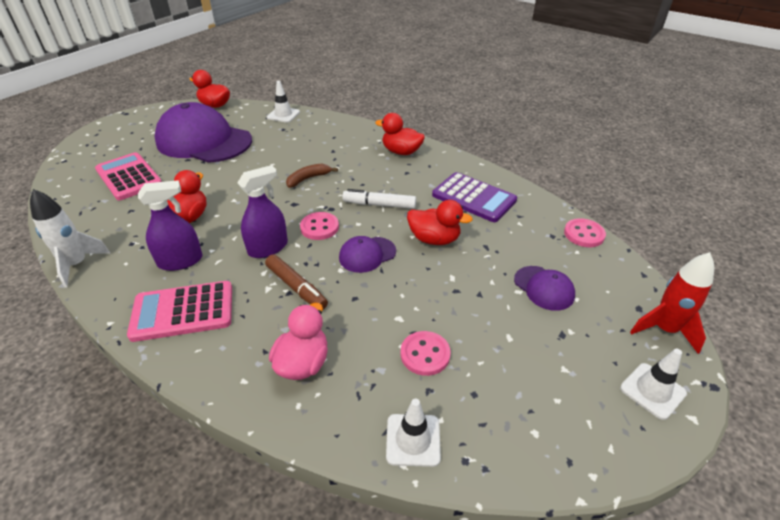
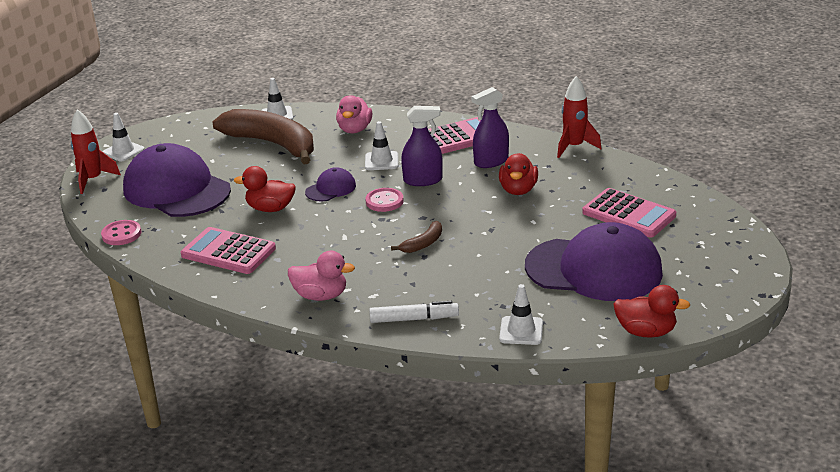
camera: 170 degrees right, 10 degrees down
white rocket [30,189,111,288] -> red rocket [557,76,602,158]
purple spray bottle [237,165,288,258] -> purple spray bottle turned 135 degrees counterclockwise [401,106,443,186]
brown marker [265,254,328,310] -> white traffic cone [365,121,398,170]
white marker [342,189,416,209] -> white marker moved to [369,301,459,323]
red duck [375,113,425,155] -> pink duck [288,251,355,301]
pink button [401,331,451,376] -> brown banana [212,109,314,164]
purple calculator [432,172,517,222] -> pink calculator [181,227,276,274]
purple cap [514,266,575,311] -> purple cap [123,143,231,217], size x2.23

